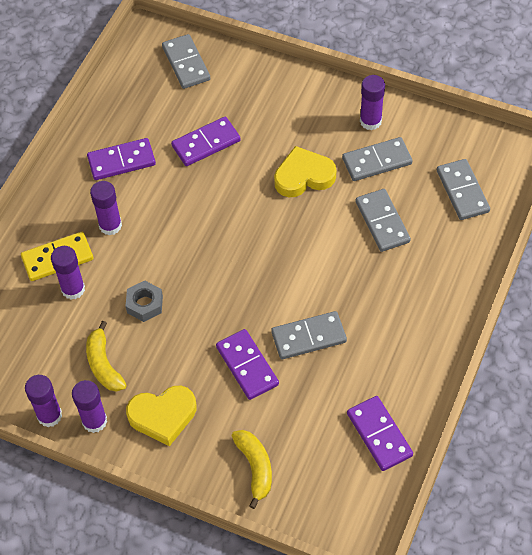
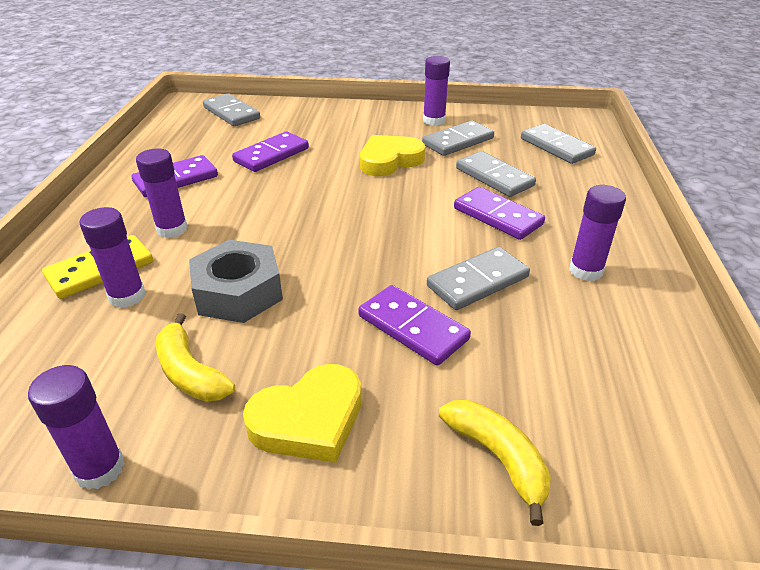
camera: 20 degrees left, 20 degrees down
purple glue stick [72,380,107,433] -> purple glue stick moved to [569,185,626,281]
grey nut [126,281,163,322] -> grey nut [189,240,283,323], size x1.64
purple domino [347,396,413,471] -> purple domino moved to [454,187,545,240]

